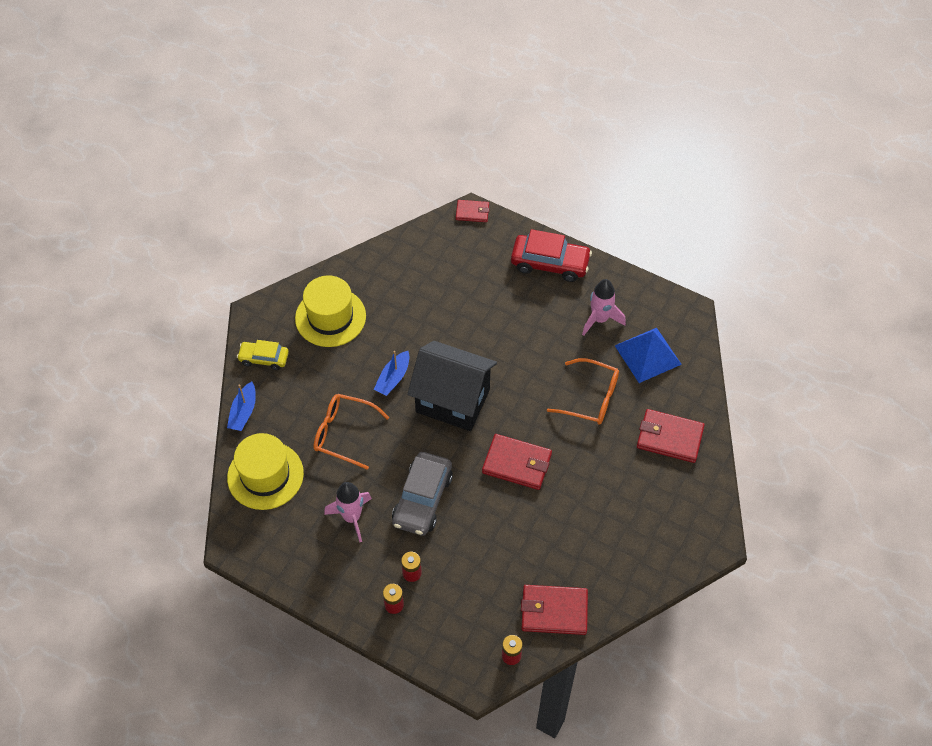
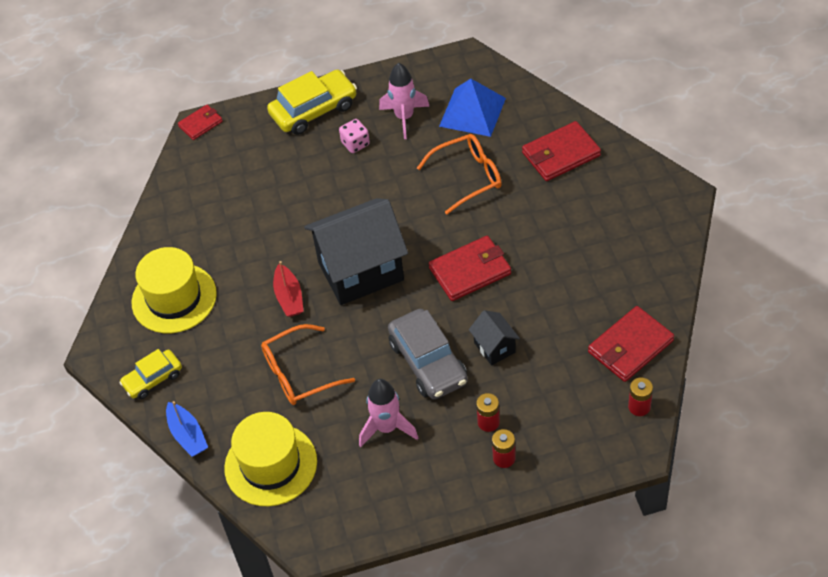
camera: 40 degrees left, 5 degrees down
blue boat [374,351,410,396] -> red boat [273,261,304,317]
red car [511,229,592,282] -> yellow car [267,70,357,135]
none -> pink dice [339,119,370,153]
none -> black house [469,310,520,365]

